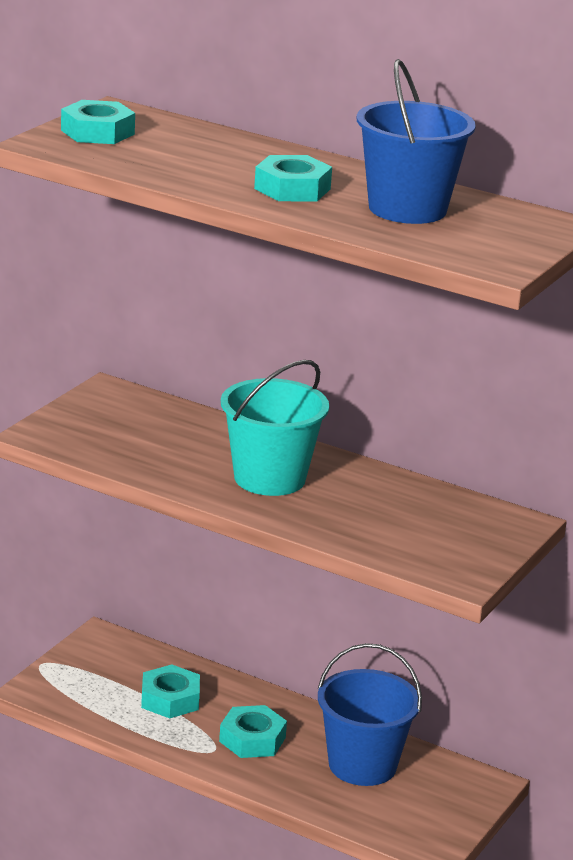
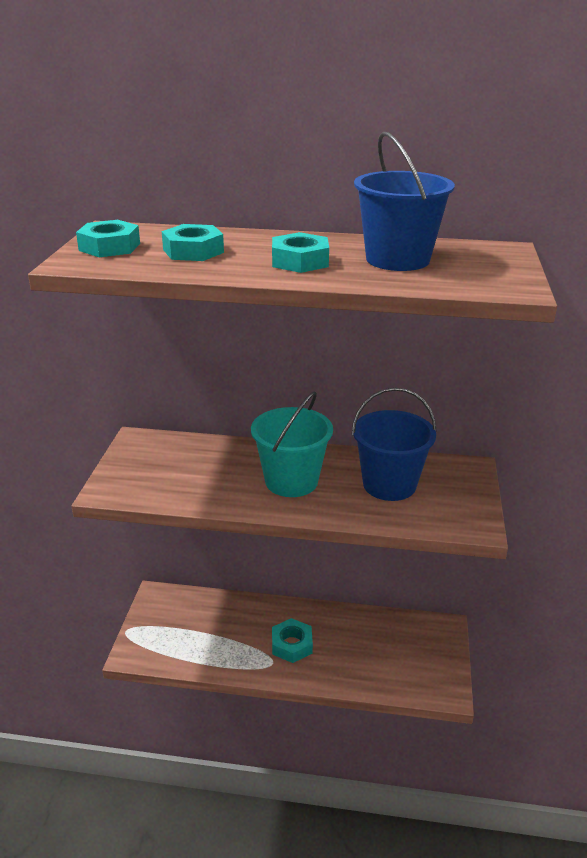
camera: 20 degrees left, 5 degrees up
turquoise nut [141,665,200,718] -> turquoise nut moved to [162,224,224,261]
blue bucket [318,643,422,786] -> blue bucket moved to [352,388,437,501]

